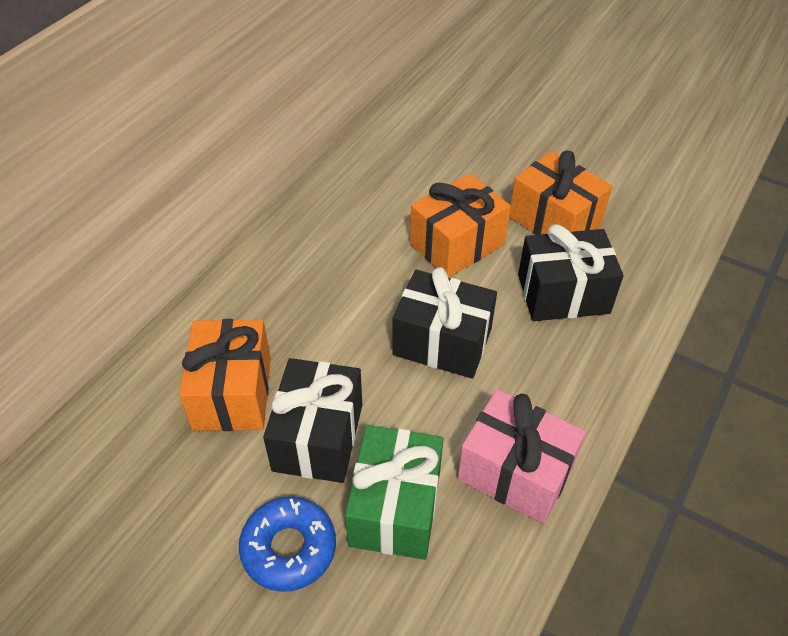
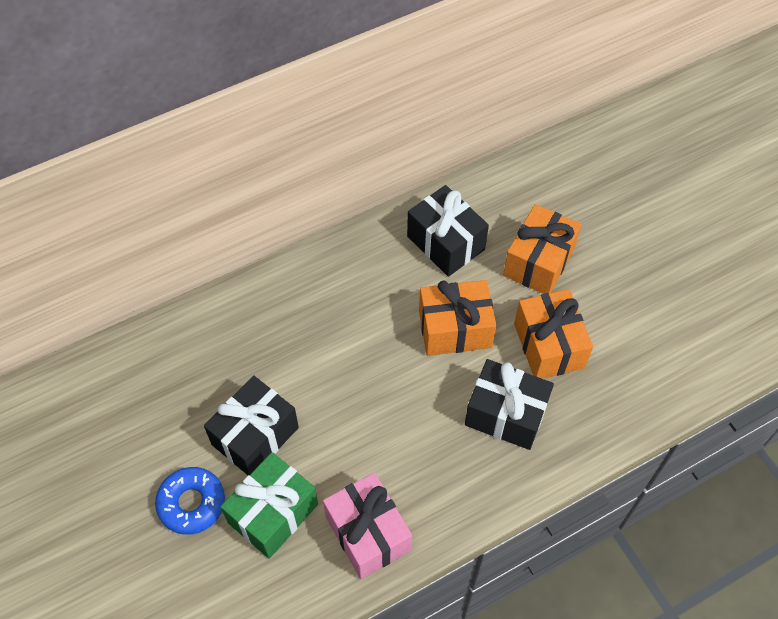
camera: 30 degrees right, 10 degrees up
orange gift [179,319,271,431] -> orange gift moved to [503,204,581,294]
black gift [392,267,497,379] -> black gift moved to [407,185,489,277]

